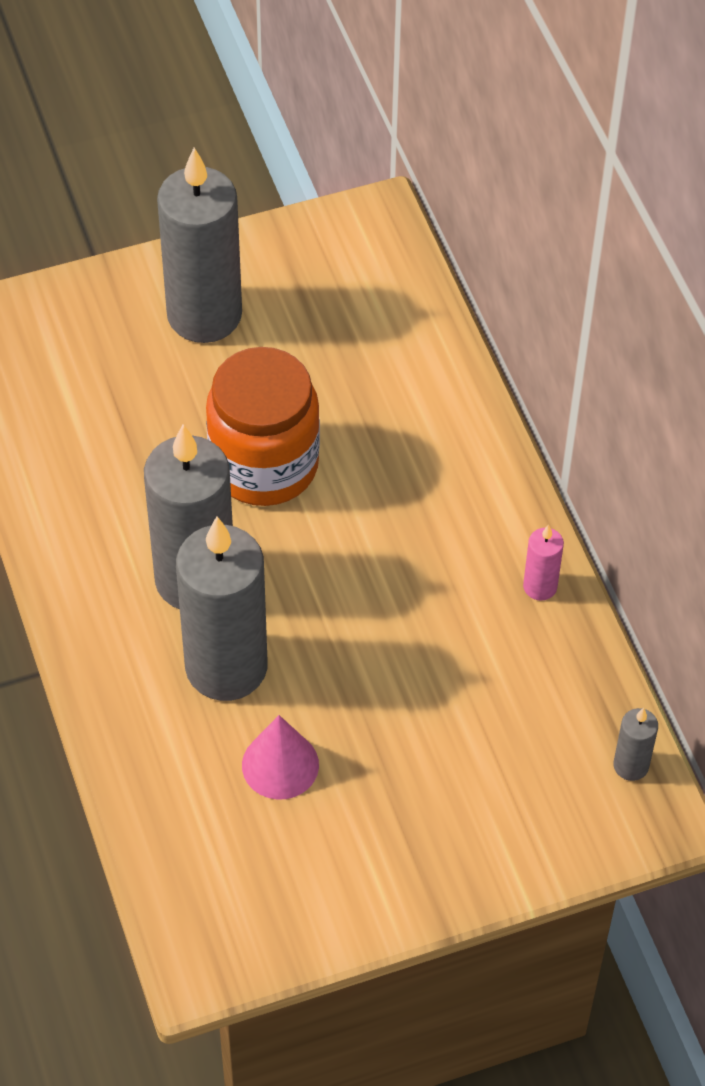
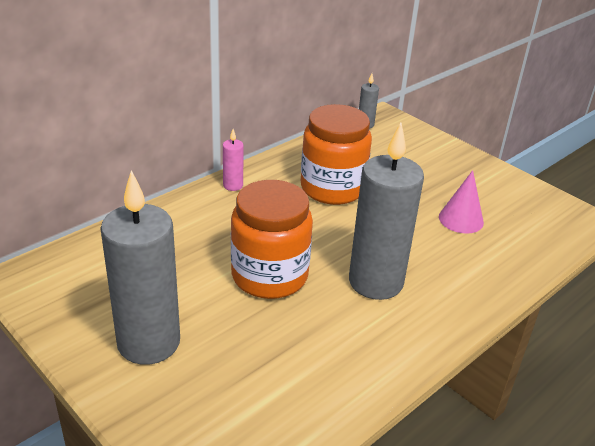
camera: 115 degrees left, 20 degrees down
grey candle [176,517,267,701] -> none
pink candle [523,524,564,601] -> pink candle moved to [223,129,244,191]
none -> orange jar [301,104,372,205]

